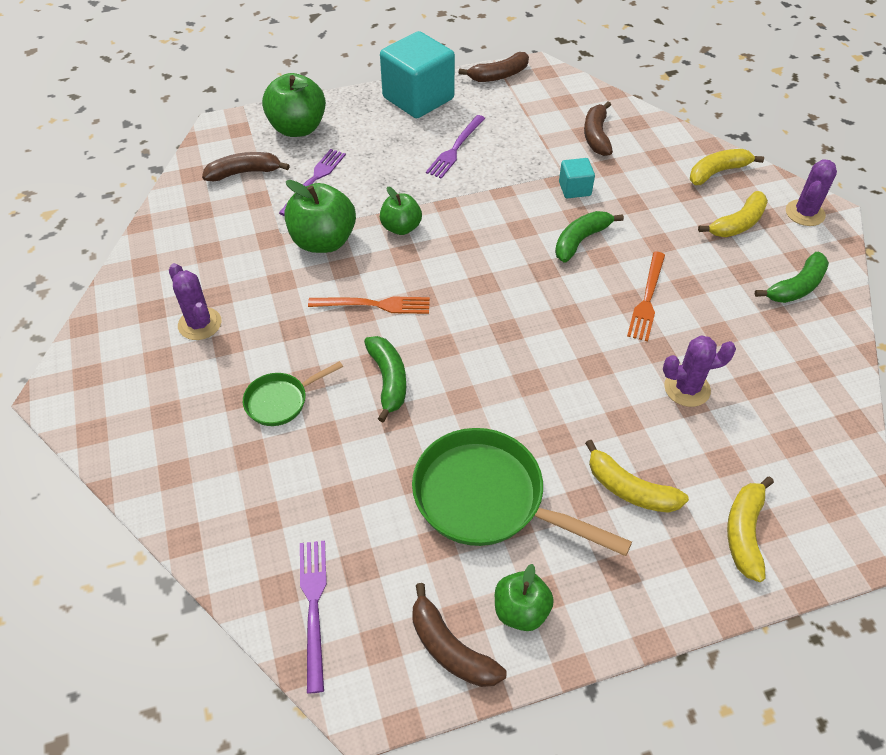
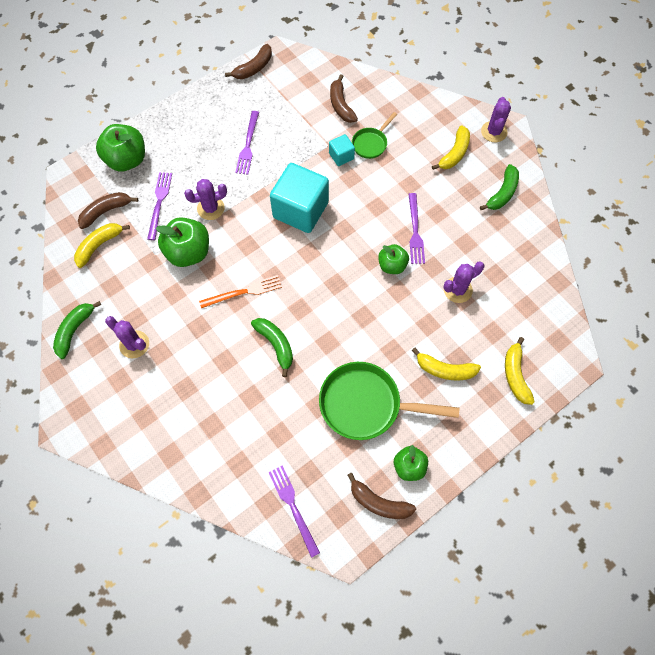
camera: 20 degrees left, 15 degrees up
green pan [243,361,343,426] -> green pan moved to [352,112,397,159]
turquoise cube [380,31,455,118] -> turquoise cube moved to [270,163,329,233]
green apple [380,187,422,235] -> green apple moved to [378,244,409,274]
green banana [555,211,624,263] -> green banana moved to [53,301,101,359]
orange fork [627,252,665,342] -> purple fork [408,193,425,264]
yellow banana [690,149,764,185] -> yellow banana moved to [74,223,130,268]
none -> purple cactus [184,179,227,220]

